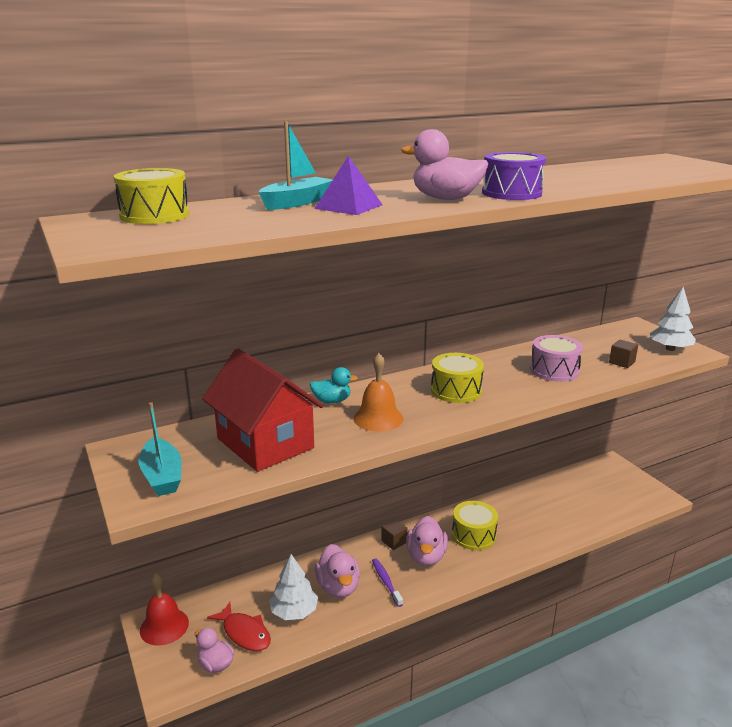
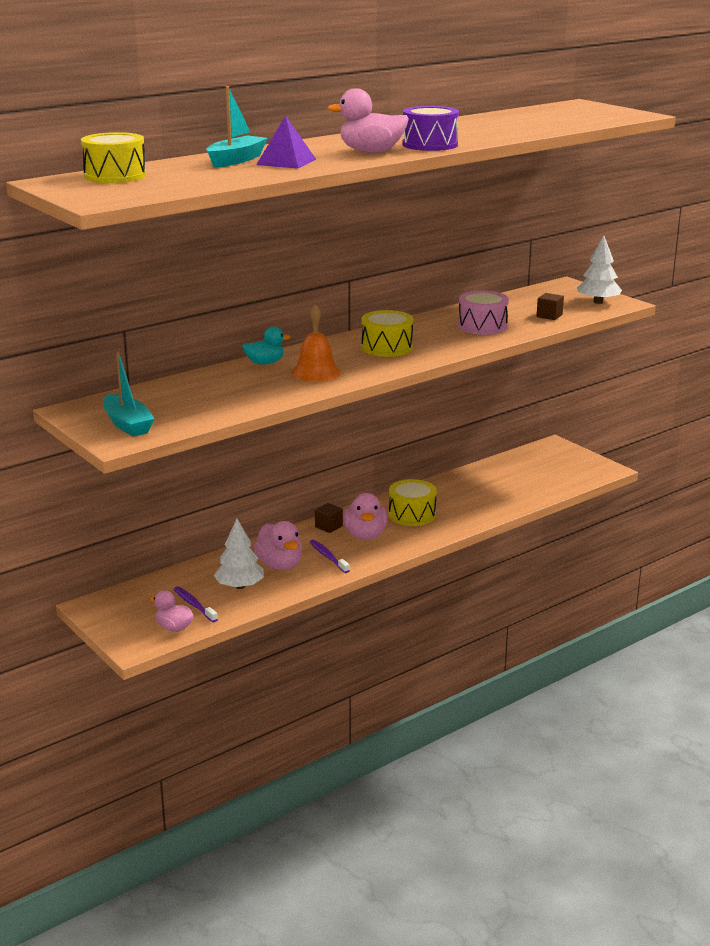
camera: 10 degrees left, 0 degrees up
red bell [140,573,189,646] -> none
red house [202,348,324,472] -> none
red fish [207,602,271,651] -> purple toothbrush [174,586,218,622]

